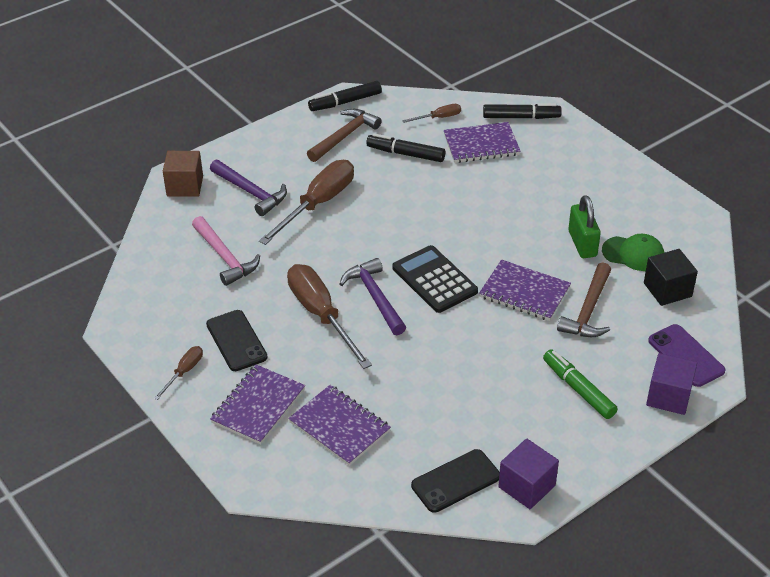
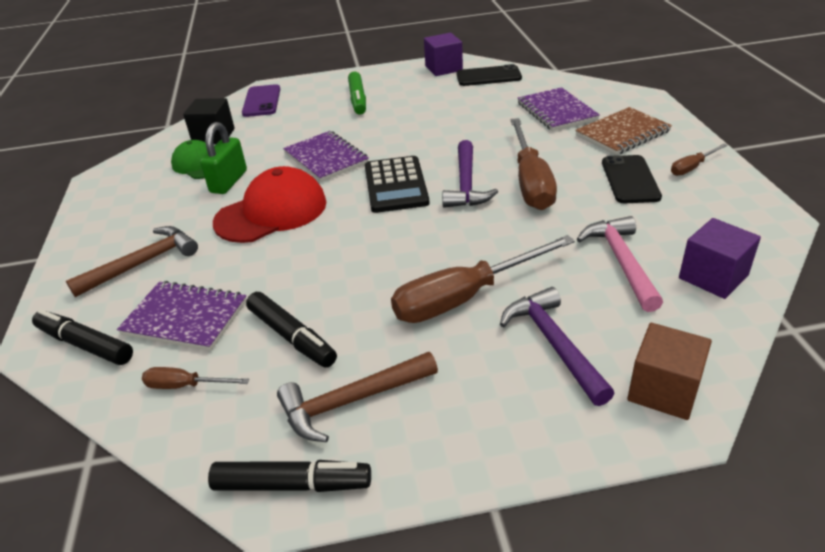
camera: 150 degrees left, 5 degrees down
purple notebook [210,364,305,445] -> brown notebook [575,107,672,155]
brown hammer [557,262,611,337] -> brown hammer moved to [66,226,198,297]
purple cube [646,353,697,415] -> purple cube moved to [679,218,761,299]
none -> red cap [213,166,326,243]

